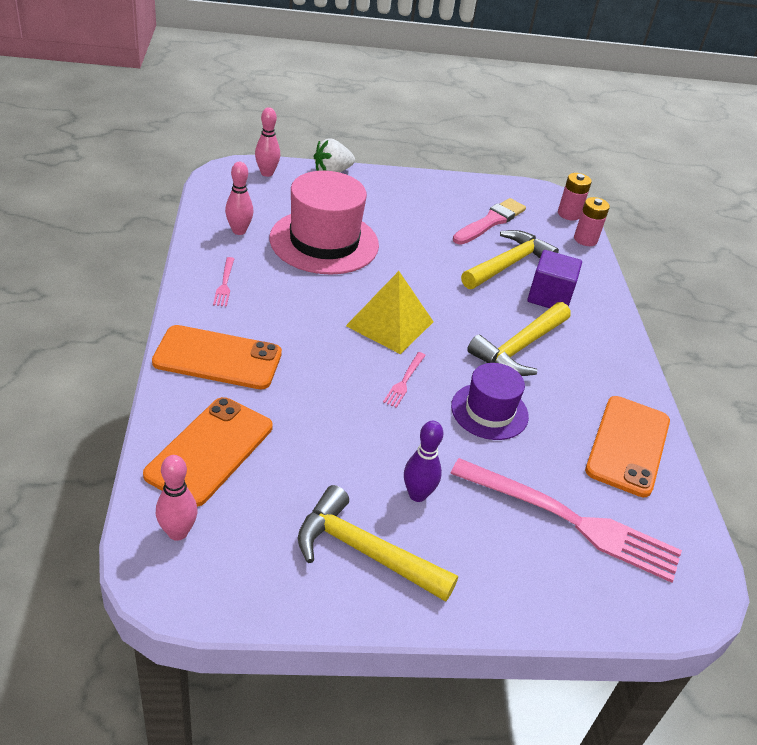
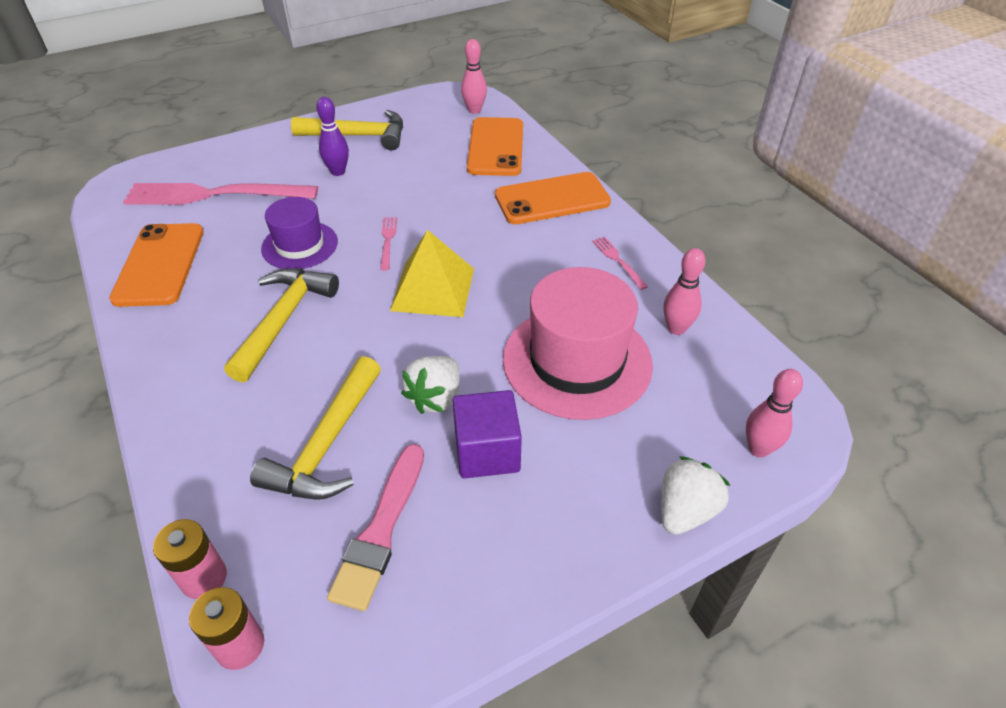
camera: 160 degrees right, 5 degrees up
purple cube [527,250,582,308] -> purple cube moved to [453,390,522,478]
none -> white strawberry [401,356,460,414]

